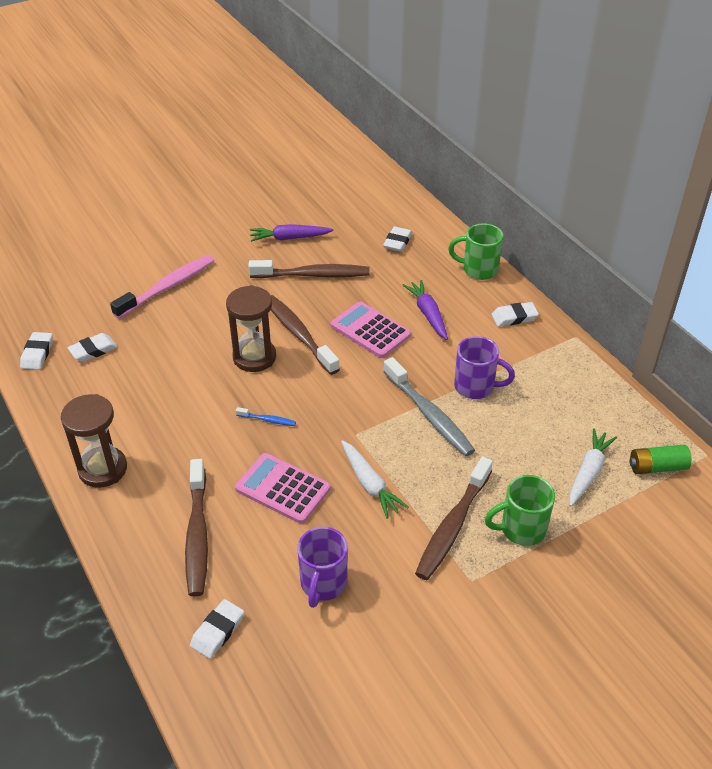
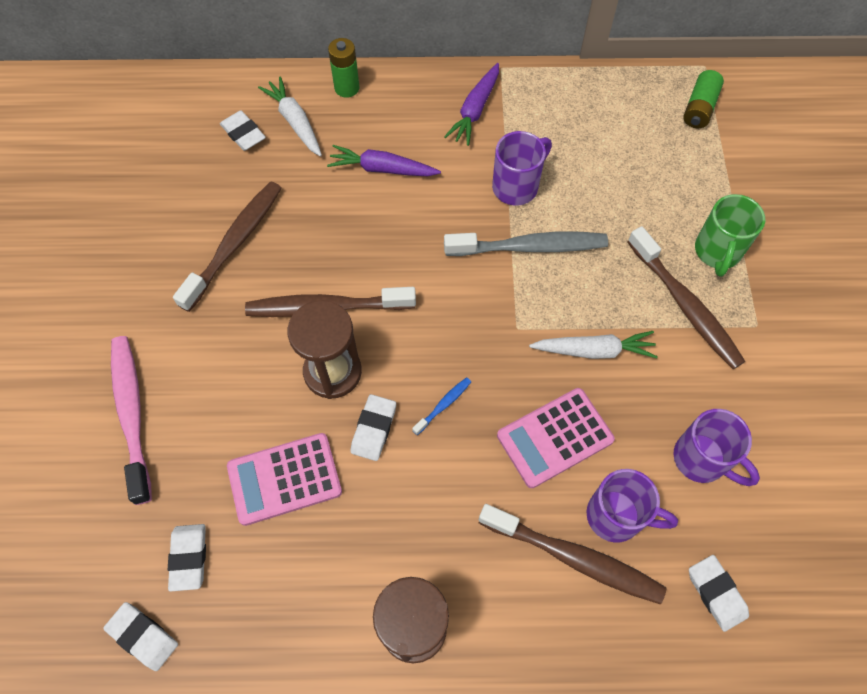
camera: 60 degrees left, 20 degrees up
purple carrot [250,224,334,242] -> purple carrot moved to [444,63,499,146]
pink calculator [331,301,411,358] -> pink calculator moved to [227,433,342,526]
green mug [448,223,503,280] -> green battery [328,38,359,98]
white eraser [492,302,539,326] -> white eraser moved to [350,394,396,461]
white carrot [569,428,617,506] -> white carrot moved to [258,76,322,157]
none -> purple mug [586,469,678,543]

